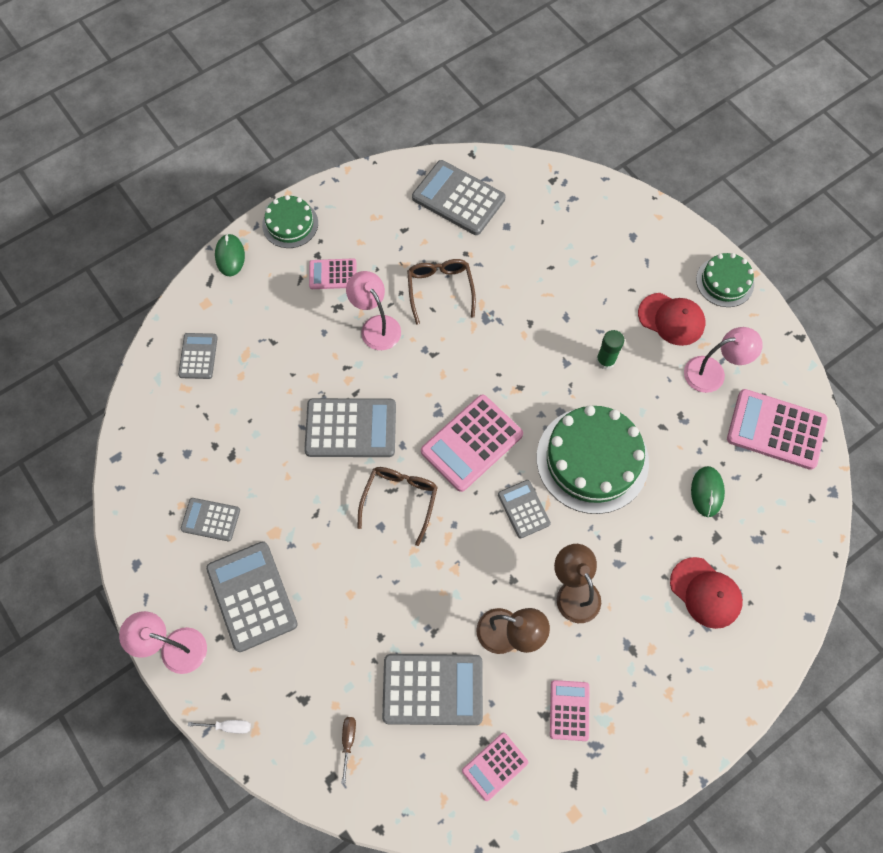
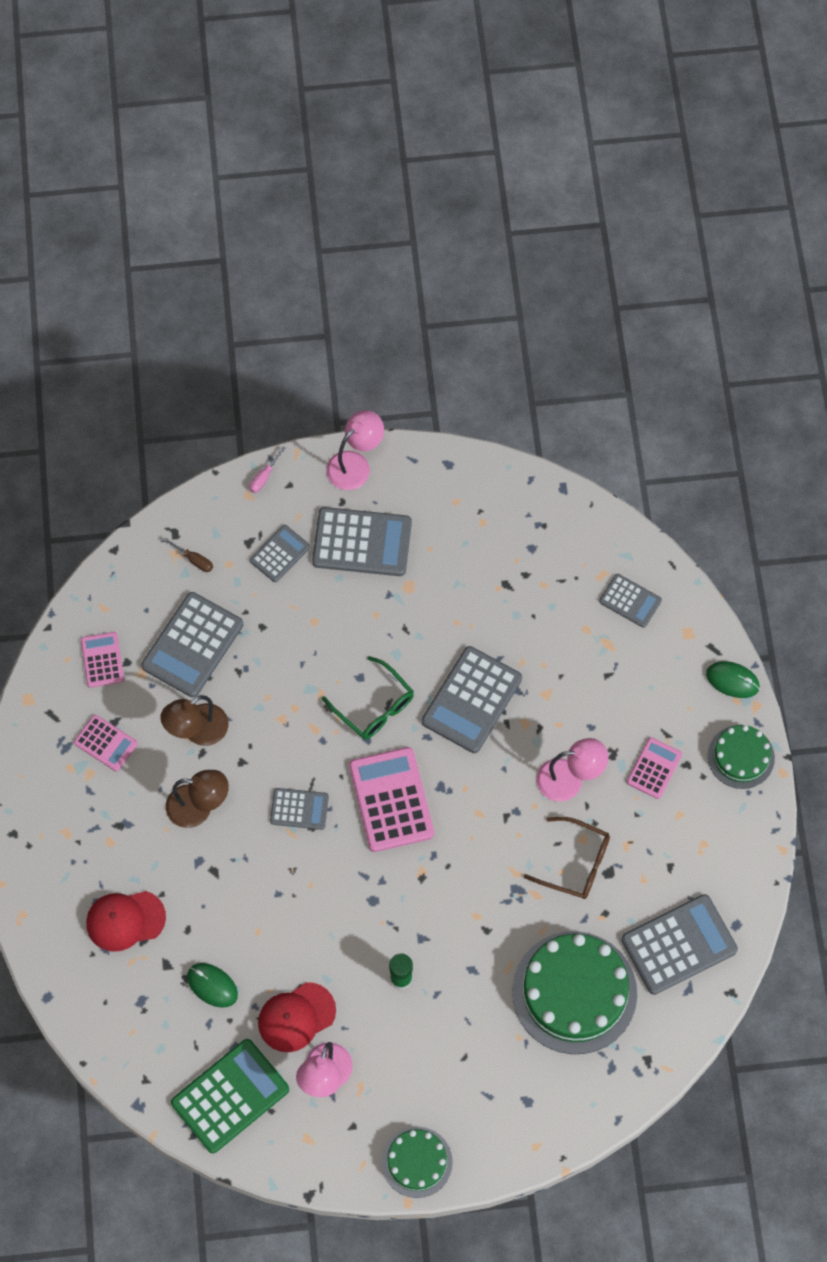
camera: 120 degrees right, 0 degrees up
grey calculator [180,498,240,541] -> grey calculator moved to [250,525,310,582]
white screwdriver [188,720,251,734] -> pink screwdriver [249,446,286,493]
brown glasses [357,467,438,546] -> green glasses [322,656,414,740]
green cake [537,405,649,514] -> green cake moved to [512,931,637,1054]
red cap [638,293,705,346] -> red cap moved to [258,982,336,1052]
pink calculator [727,389,828,470] -> green calculator [171,1039,289,1153]

